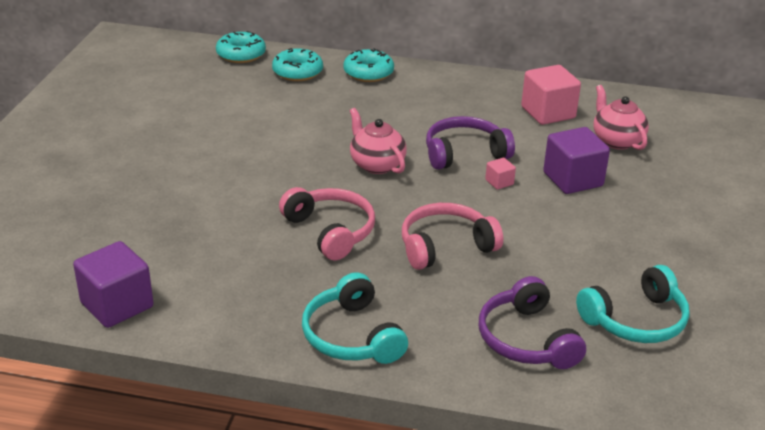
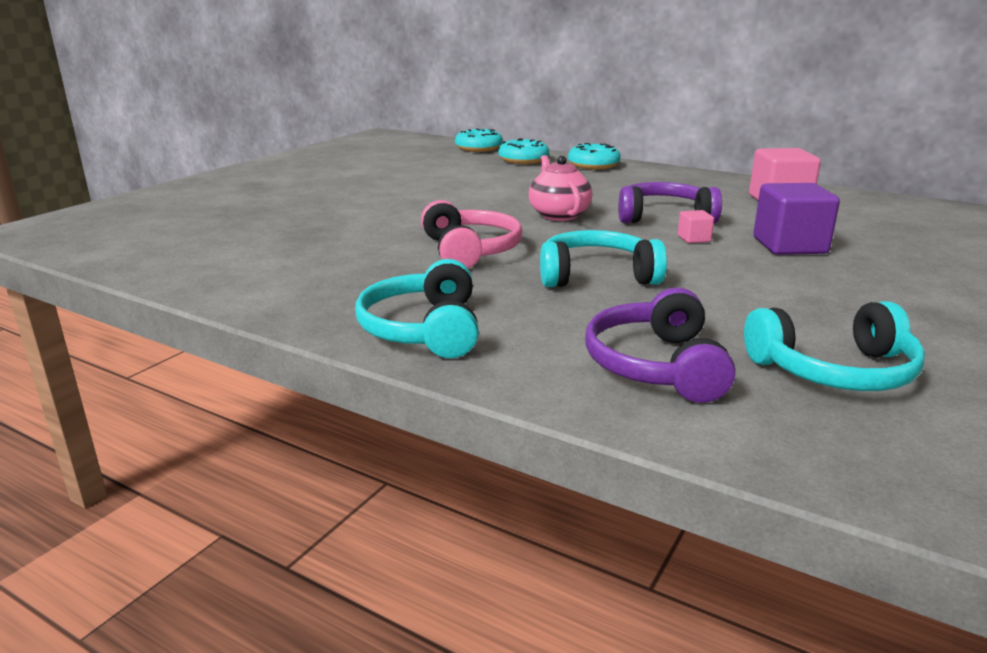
camera: 20 degrees right, 10 degrees down
purple cube [73,241,153,328] -> none
pink headphones [402,203,503,270] -> turquoise headphones [540,230,667,287]
pink teapot [594,85,649,150] -> none

